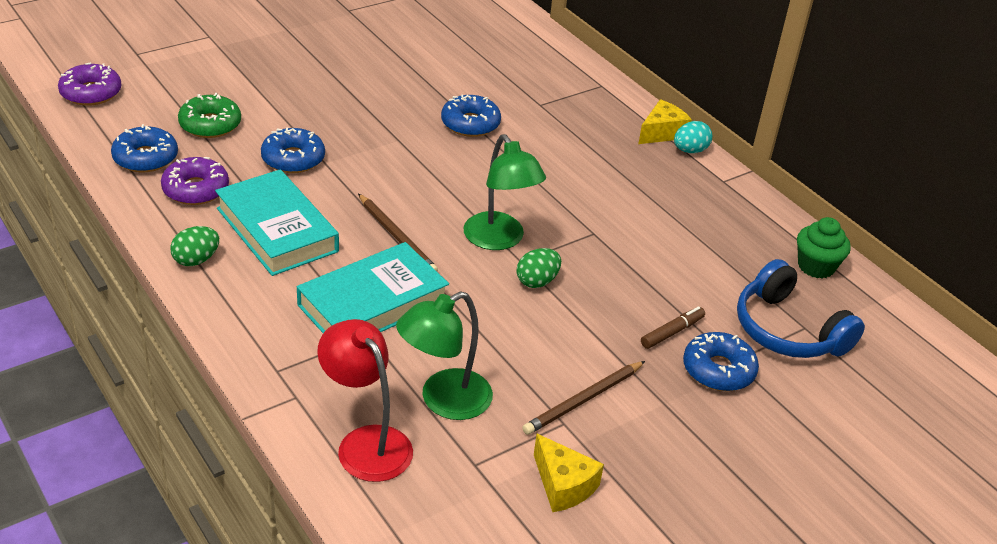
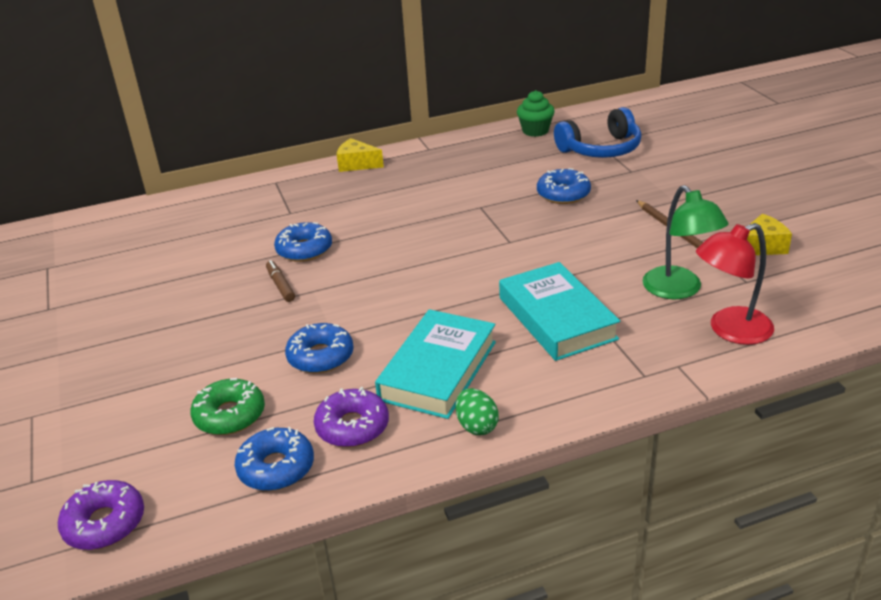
camera: 70 degrees left, 5 degrees down
turquoise book [215,169,339,276] -> turquoise book turned 45 degrees counterclockwise [375,309,496,419]
brown pencil [358,194,438,272] -> none
green lamp [463,134,546,250] -> none
green egg [517,248,561,288] -> none
yellow cheese [638,99,692,144] -> yellow cheese turned 45 degrees counterclockwise [337,138,384,172]
brown marker [641,306,705,349] -> brown marker moved to [266,260,295,302]
turquoise egg [674,121,712,153] -> none
blue donut [683,332,759,391] -> blue donut moved to [537,168,591,204]

